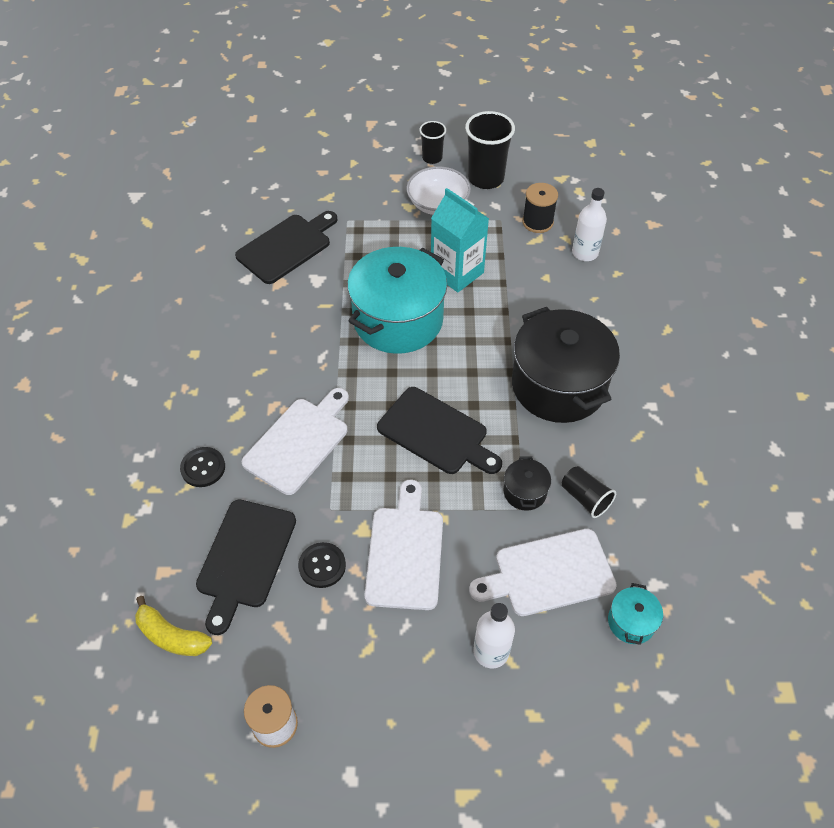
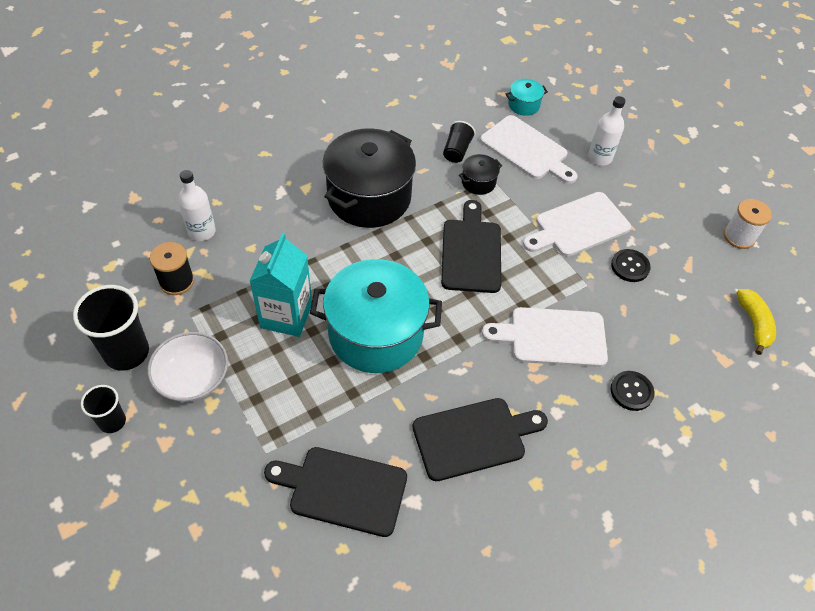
camera: 125 degrees left, 0 degrees up
black cutting board [196,499,296,635] -> black cutting board moved to [413,398,548,481]

